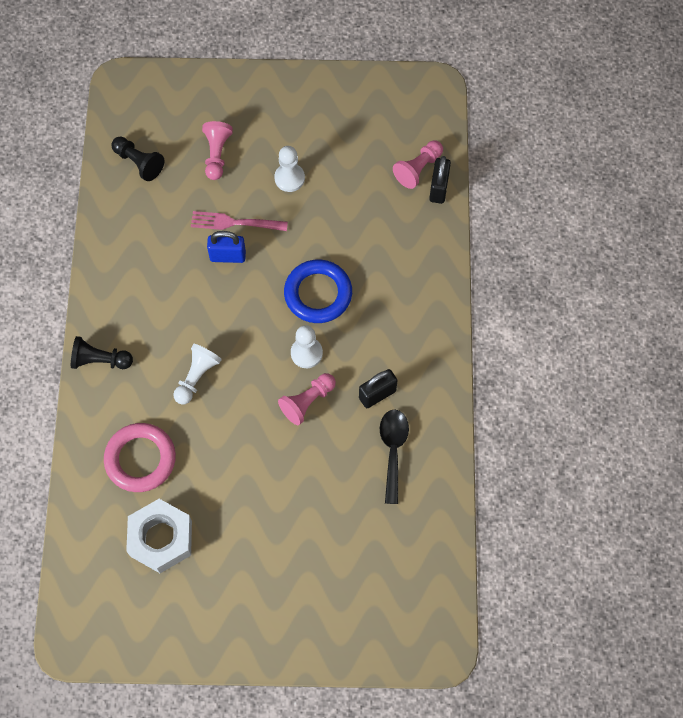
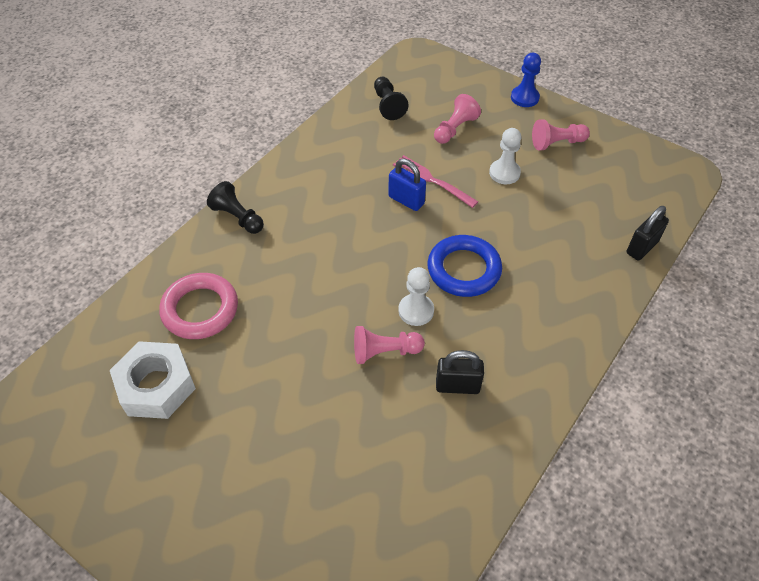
camera: 35 degrees right, 15 degrees down
white pawn [173,344,222,405] -> none
black spoon [380,410,409,504] -> none
pink pawn [393,140,443,189] -> pink pawn moved to [532,119,590,150]
none -> blue pawn [511,53,541,107]

